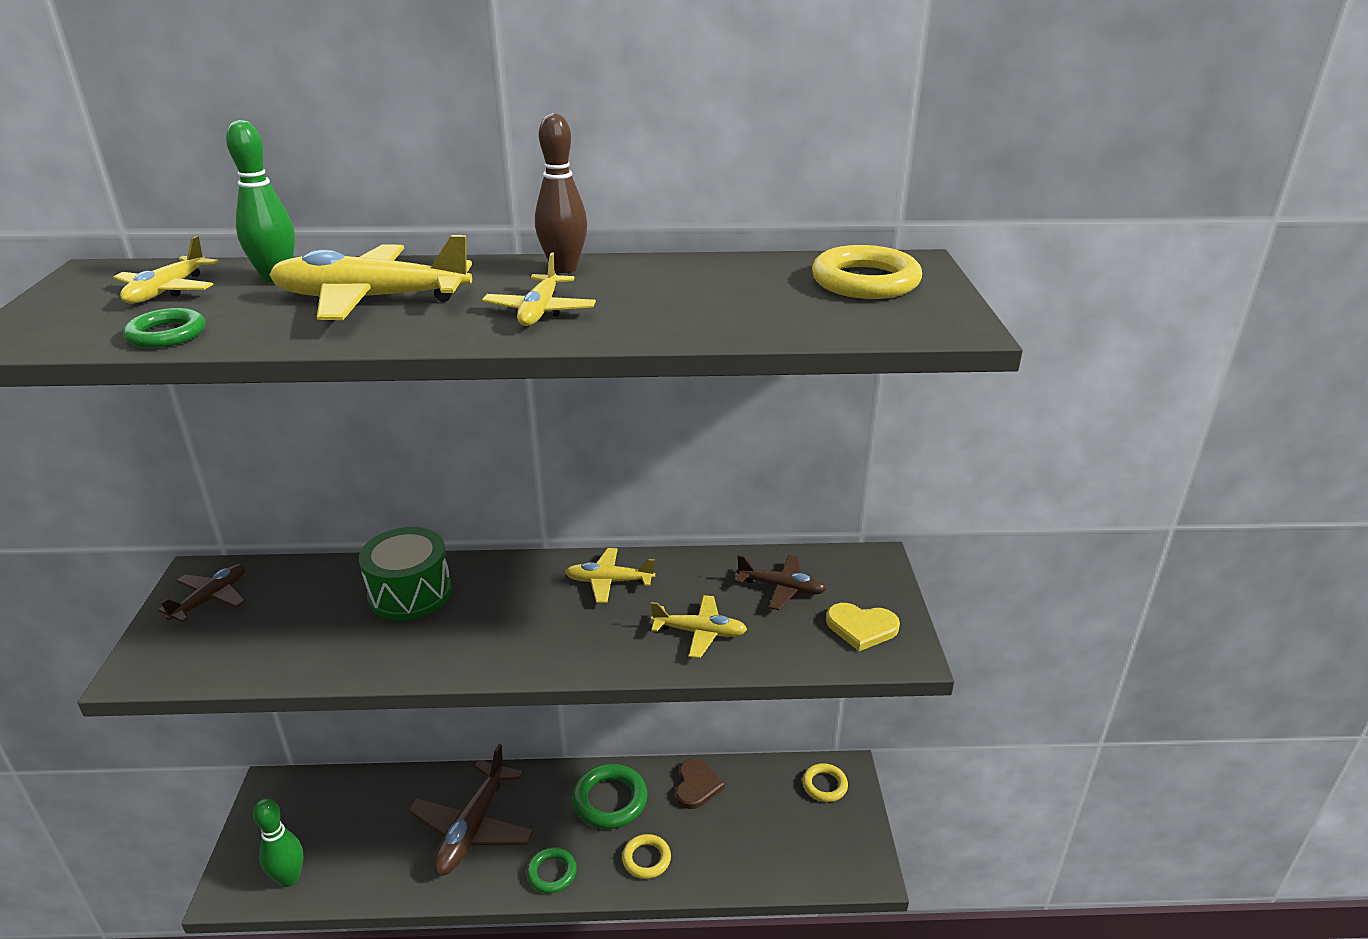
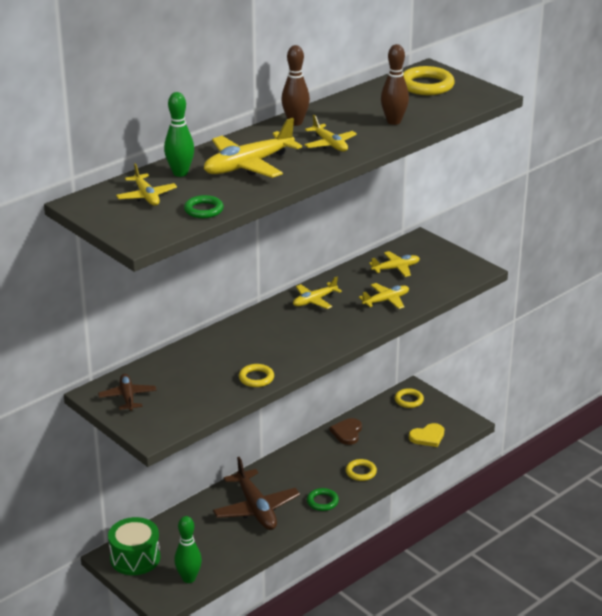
camera: 40 degrees left, 0 degrees up
green drum [359,527,452,620] -> green drum moved to [108,517,160,575]
green ring [572,764,648,829] -> none
brown heart [676,758,724,809] -> brown heart turned 135 degrees counterclockwise [330,418,362,445]
brown plane [736,555,826,610] -> yellow plane [369,251,420,277]
yellow heart [826,603,900,651] -> yellow heart moved to [409,423,444,447]
none -> yellow ring [239,364,274,387]
none -> brown bowling pin [381,44,409,125]

